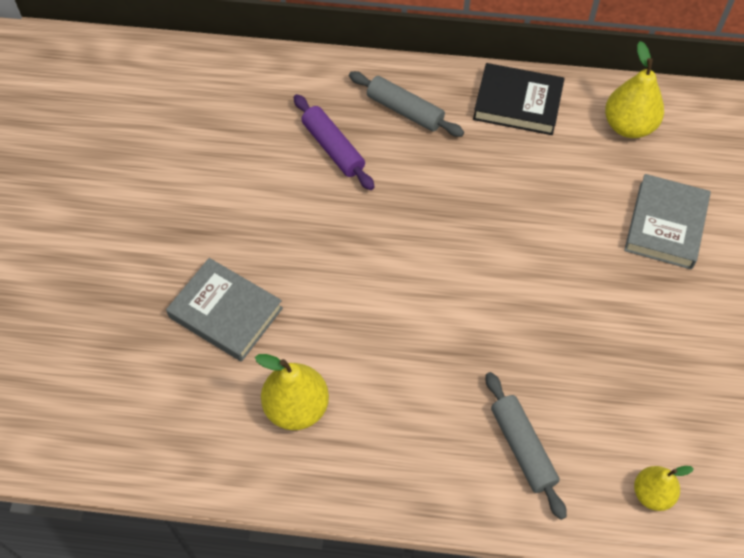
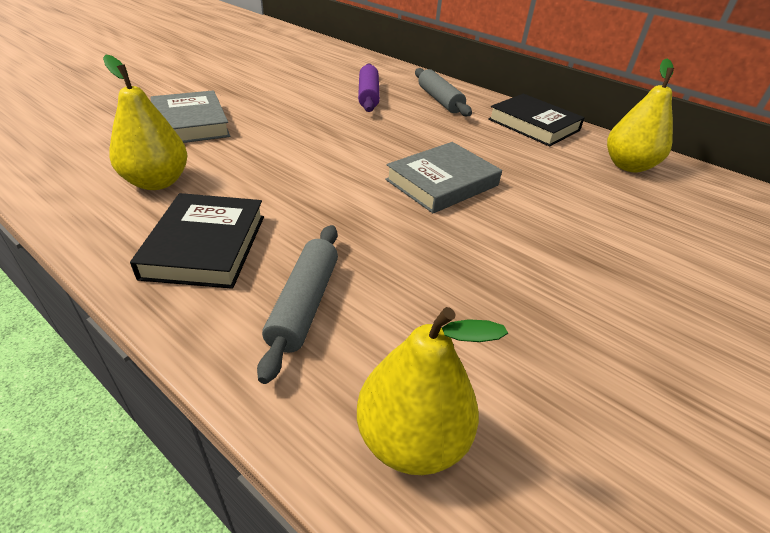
camera: 30 degrees right, 20 degrees down
grey book [624,174,711,269] -> grey book moved to [385,142,502,213]
yellow pear [634,466,694,511] -> yellow pear [357,307,508,475], size x1.57
none -> black book [130,193,264,289]

